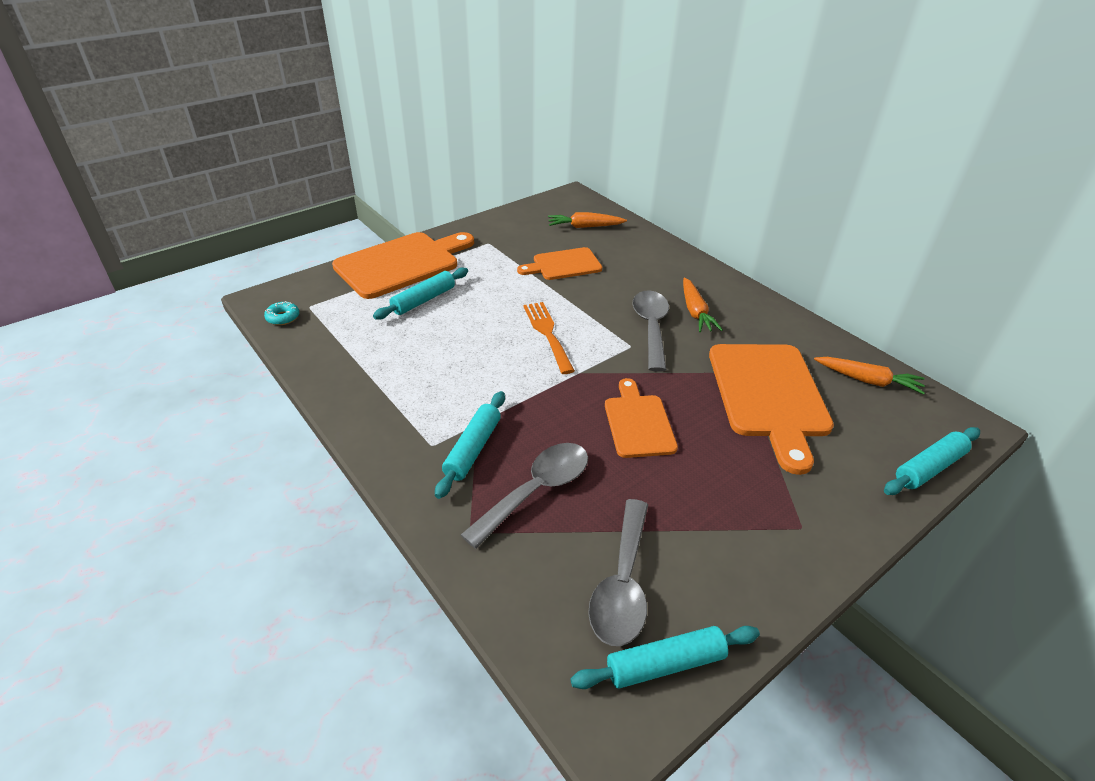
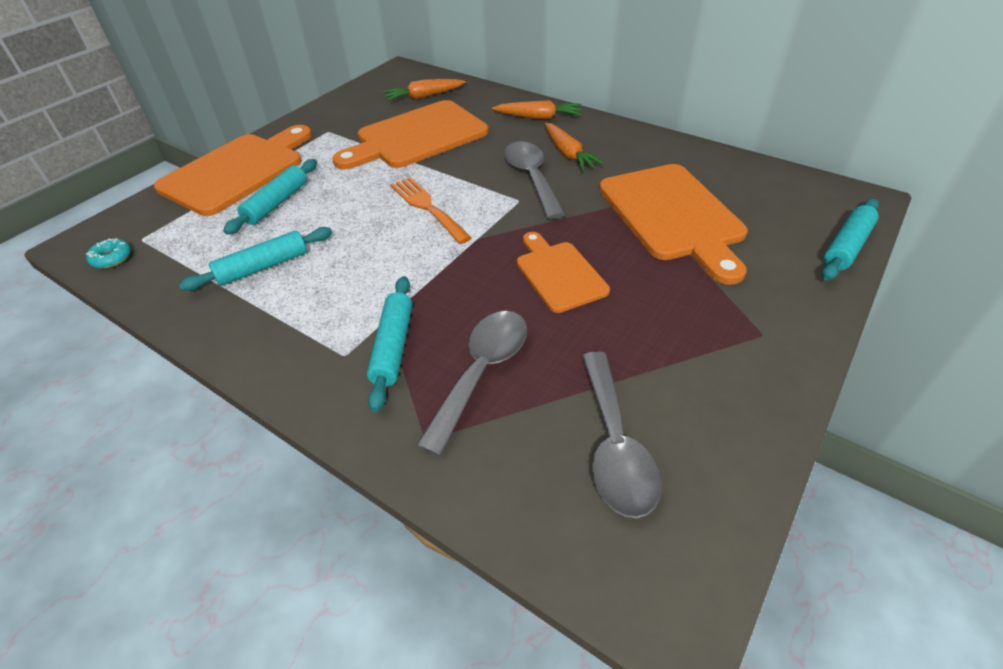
camera: 15 degrees left, 5 degrees up
orange cutting board [517,247,602,280] -> orange cutting board [332,100,488,169], size x1.72
turquoise rolling pin [570,626,760,689] -> turquoise rolling pin moved to [179,227,332,291]
orange carrot [814,357,925,395] -> orange carrot moved to [492,100,581,119]

